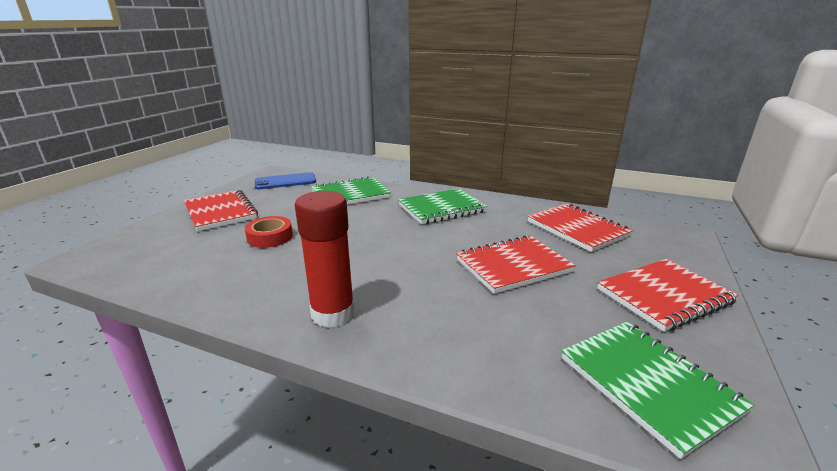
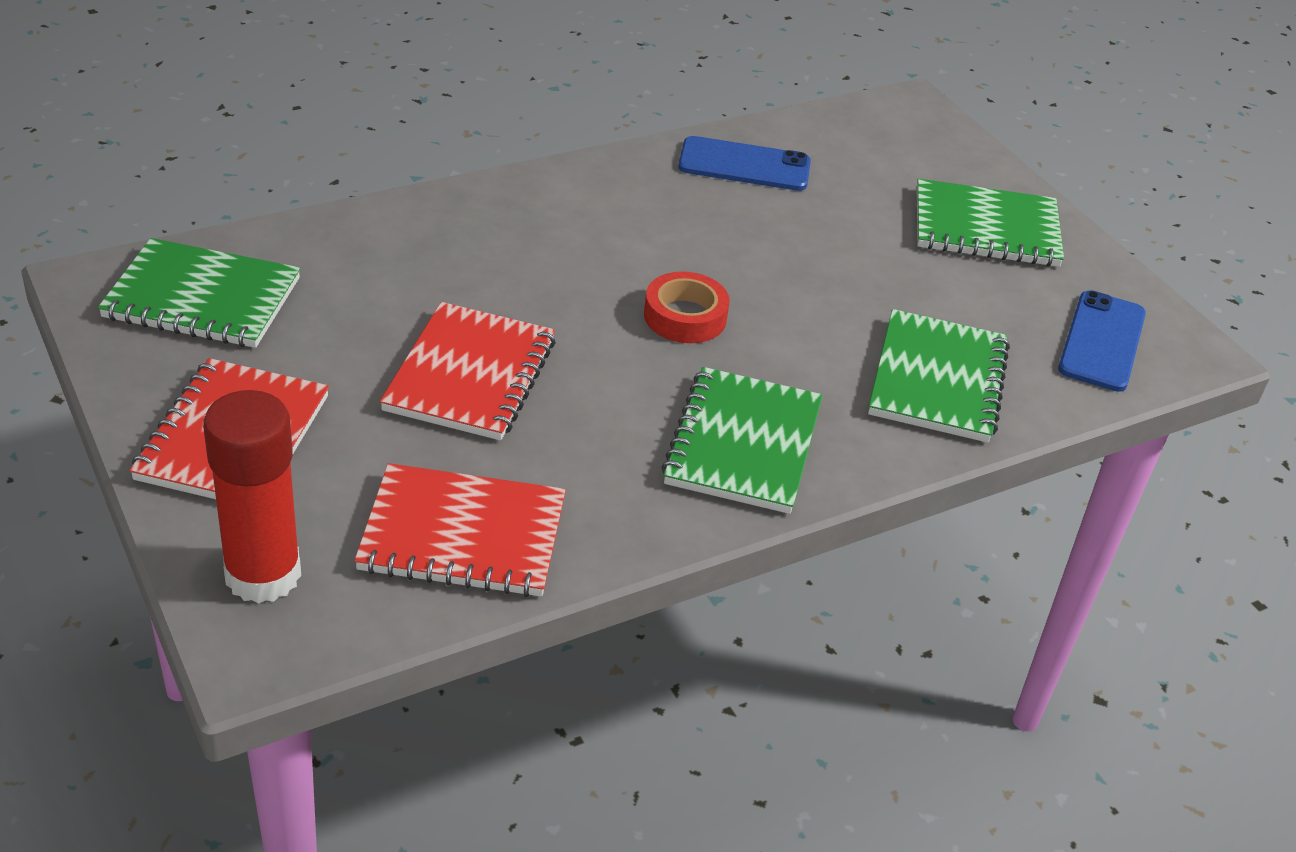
camera: 125 degrees right, 15 degrees up
red notebook [184,190,258,231] -> green notebook [917,179,1064,267]
red tape [245,216,293,248] -> red tape moved to [644,272,730,343]
red glue stick [295,191,355,328] -> red glue stick moved to [203,390,301,604]
none -> blue phone [678,136,811,191]

